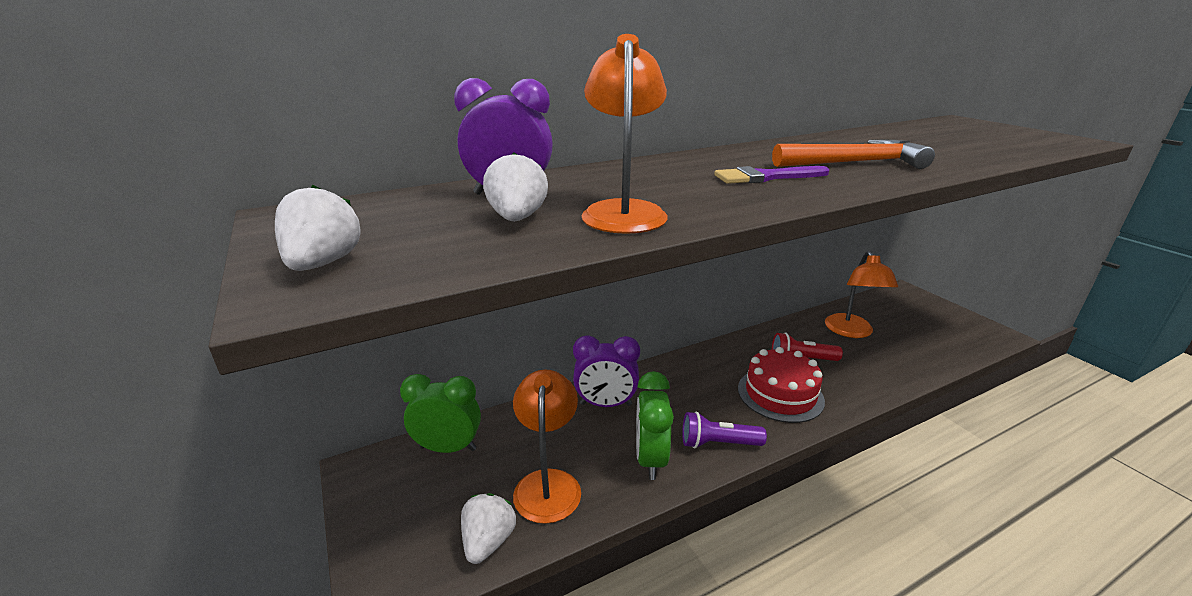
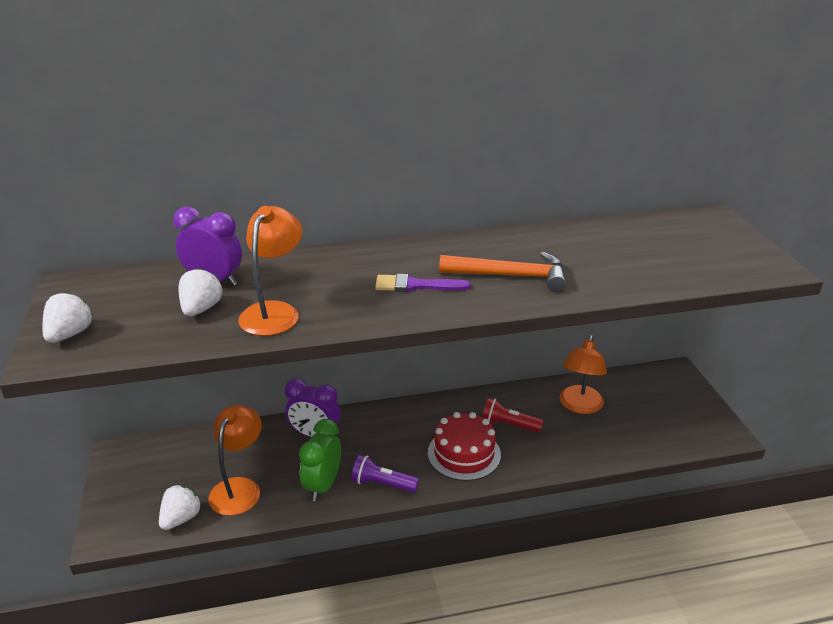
camera: 15 degrees right, 5 degrees up
green clock [400,374,481,453] -> none

